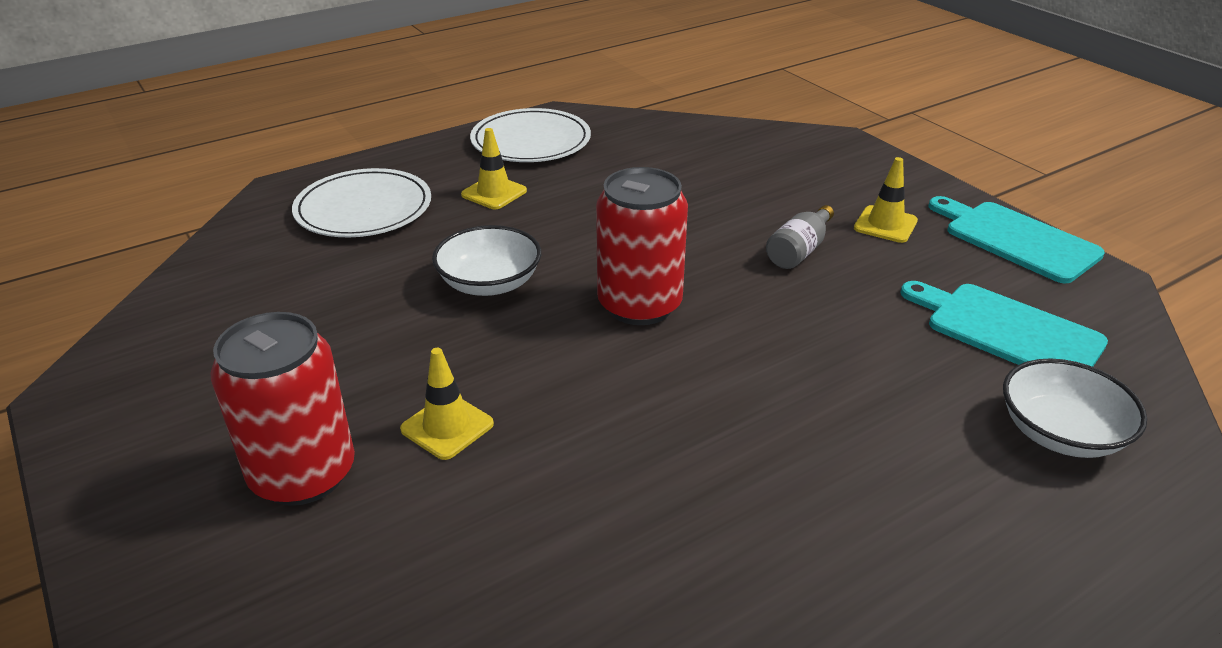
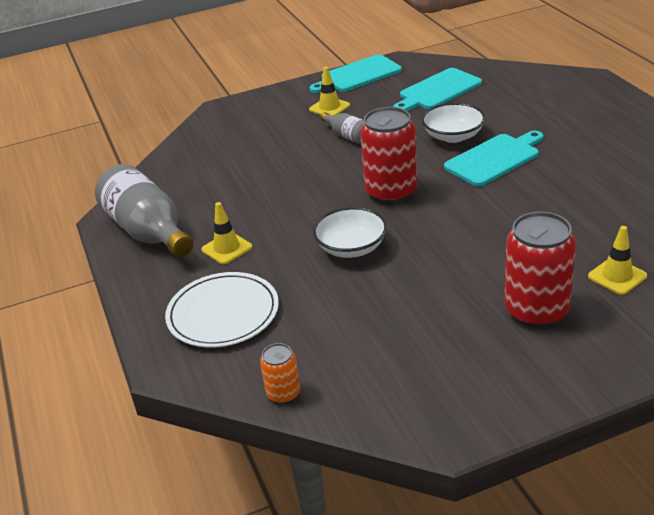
camera: 75 degrees left, 0 degrees up
yellow traffic cone [400,348,494,460] -> yellow traffic cone moved to [588,226,647,295]
white plate [470,108,591,162] -> grey bottle [95,164,193,257]
white bowl [1003,358,1147,458] -> white bowl moved to [421,103,485,143]
none -> orange can [260,343,300,404]
none -> turquoise cutting board [444,131,543,186]

